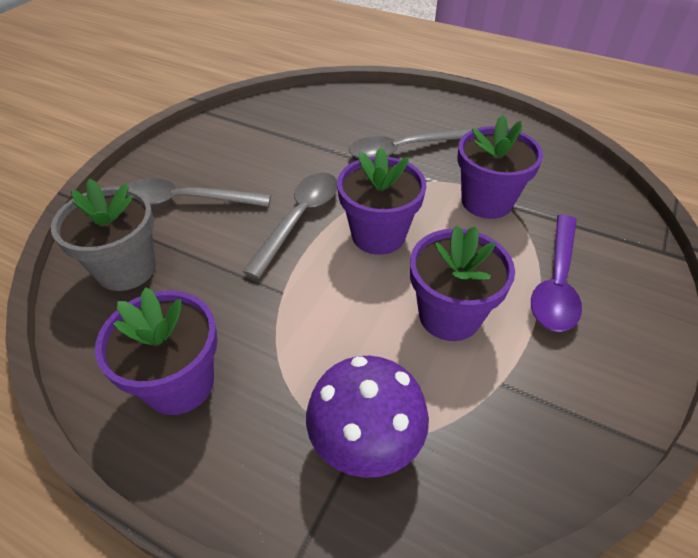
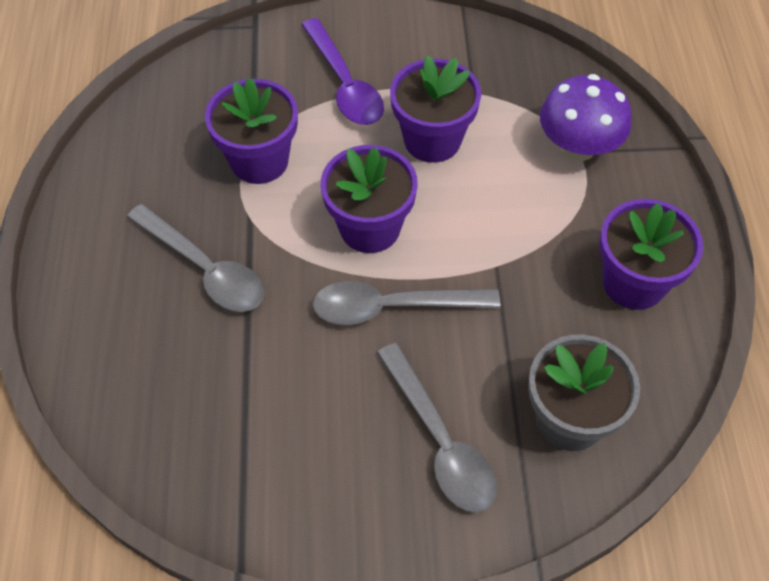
camera: 120 degrees left, 10 degrees up
purple spoon [531,215,582,332] -> purple spoon turned 75 degrees clockwise [301,18,384,125]

